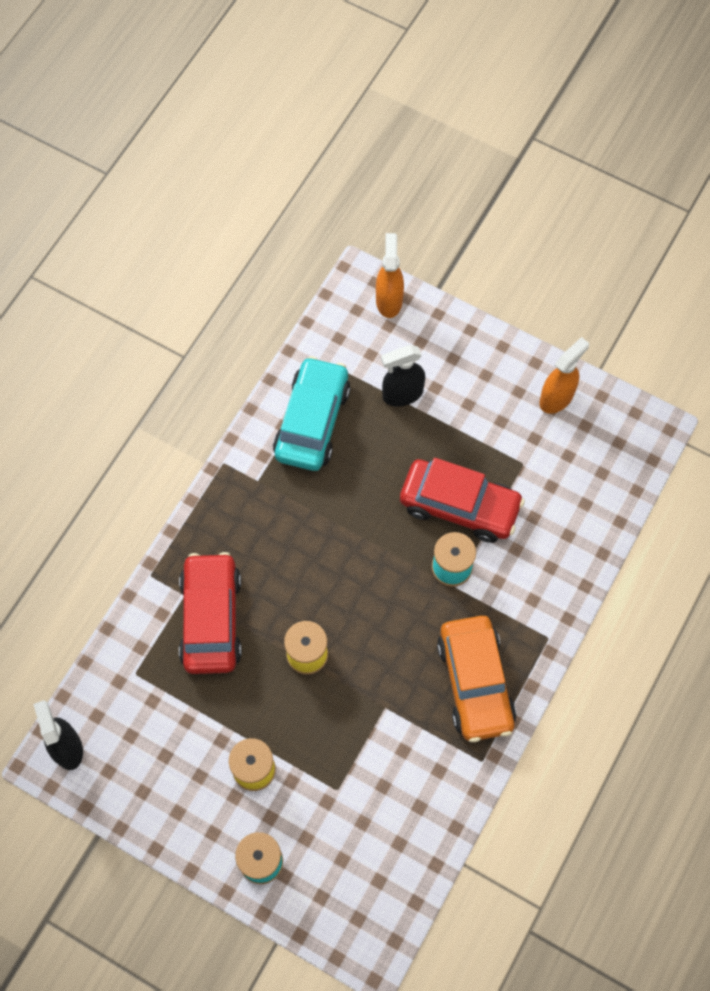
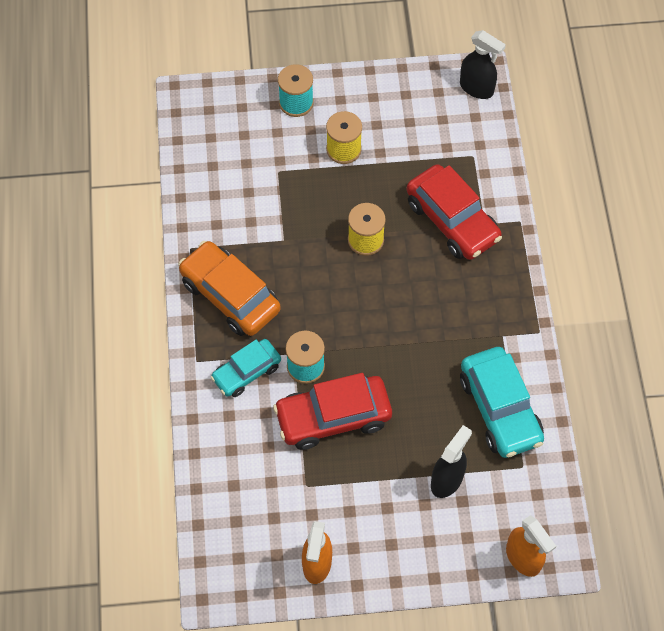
camera: 145 degrees right, 5 degrees down
none -> turquoise car [211,339,281,397]

